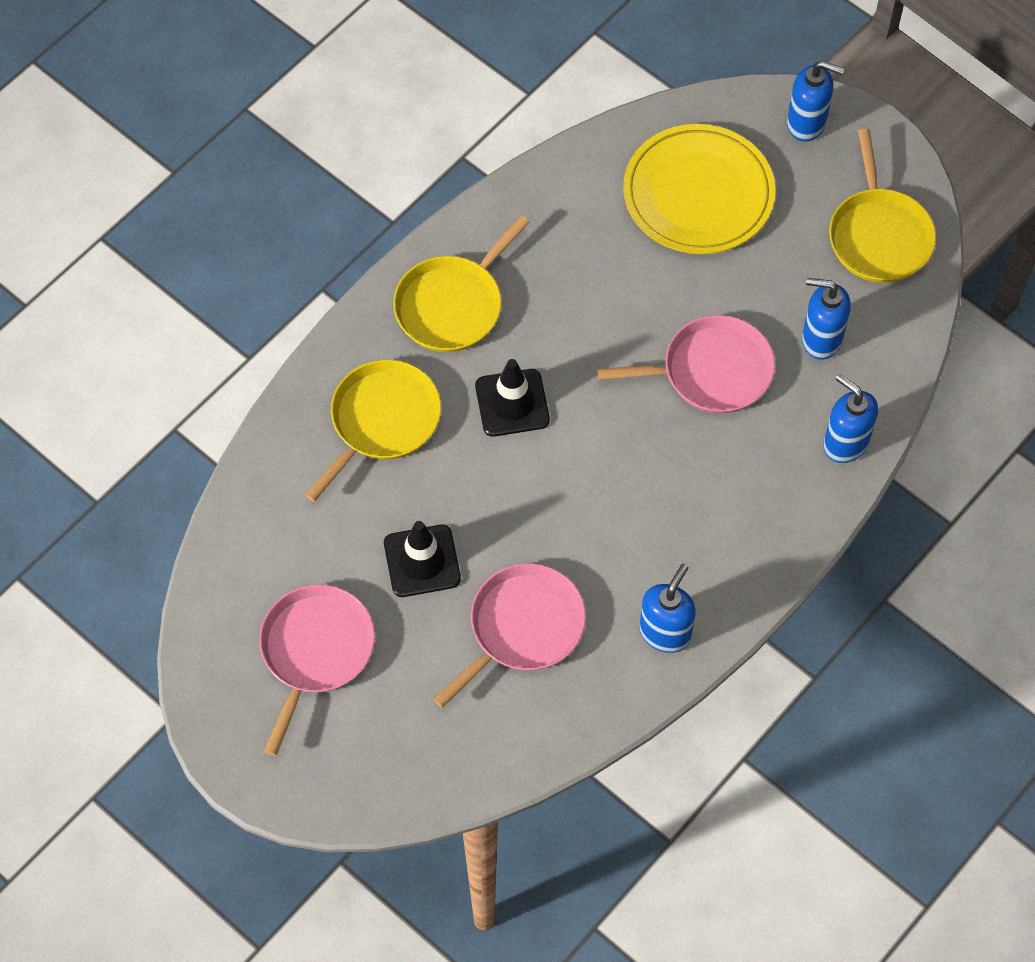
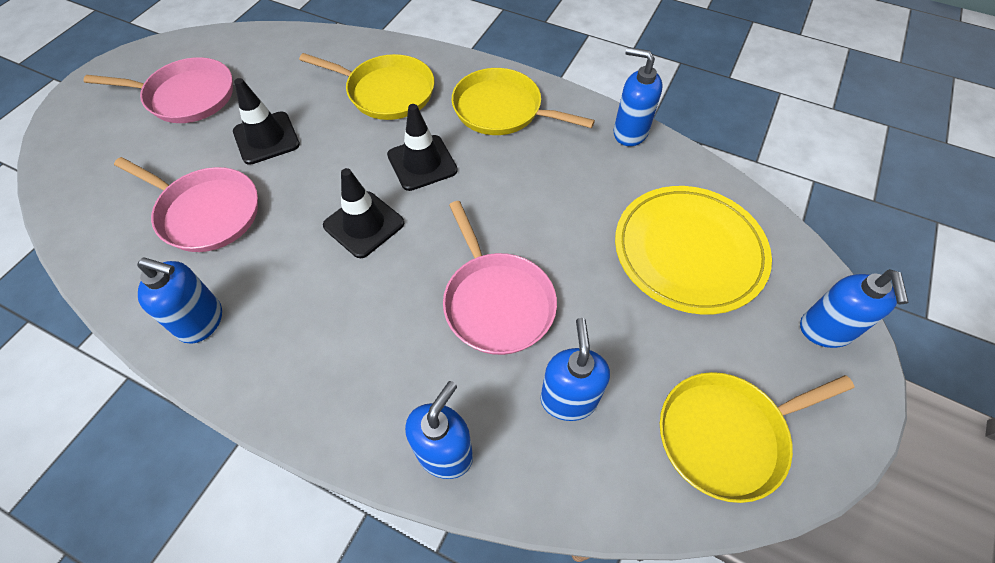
camera: 75 degrees right, 5 degrees down
none -> black traffic cone [323,168,404,258]
none -> blue soap dispenser [614,47,663,146]

